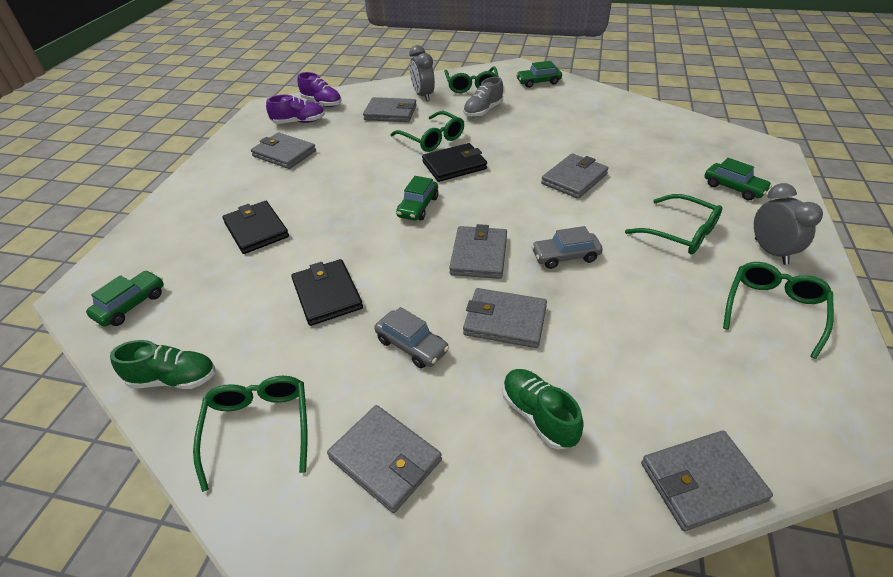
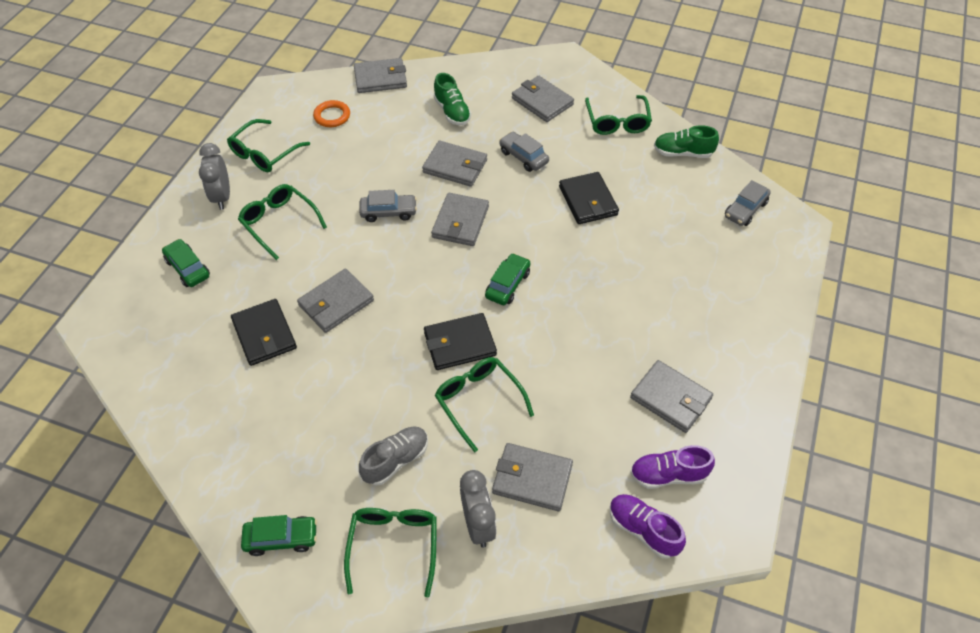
camera: 175 degrees left, 10 degrees up
green car [86,270,164,327] -> grey car [725,180,771,226]
black wallet [222,201,289,254] -> black wallet moved to [231,299,297,366]
none -> orange ring [313,100,350,127]

